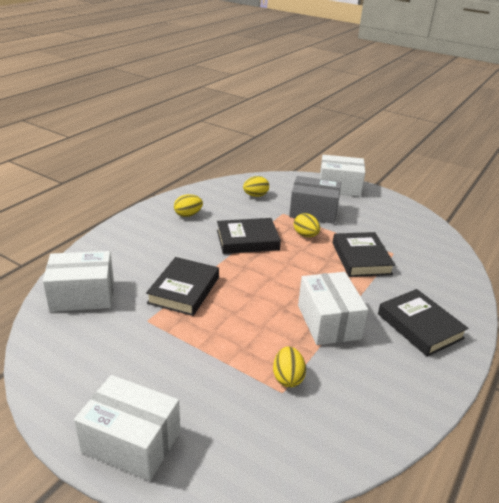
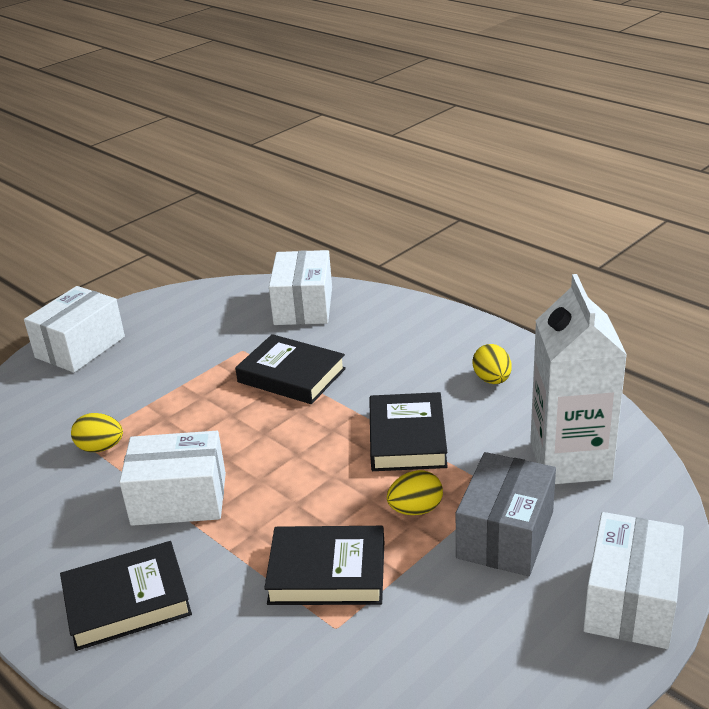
camera: 105 degrees right, 0 degrees up
yellow egg [243,176,269,197] -> white carton [530,274,627,484]

